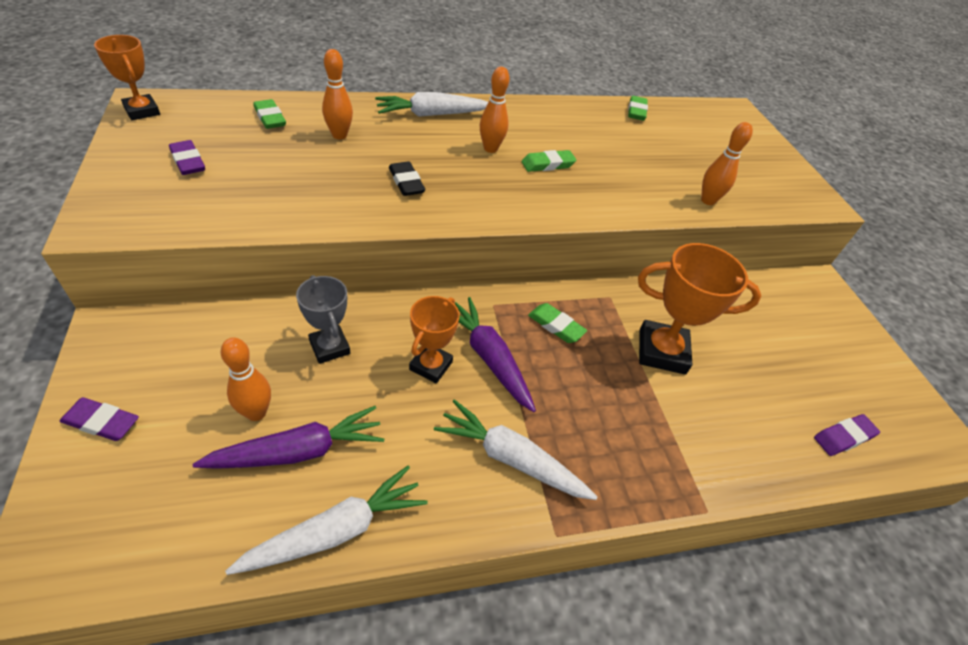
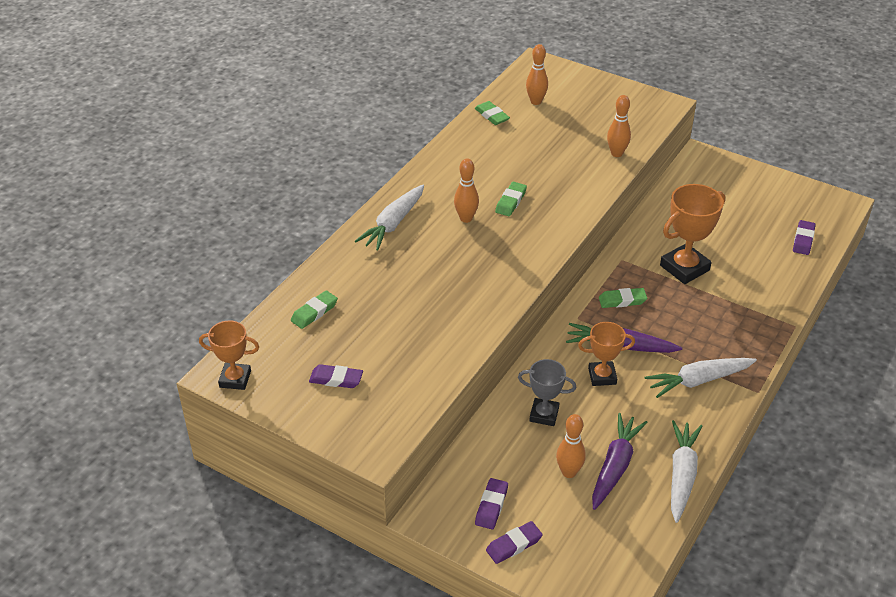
camera: 40 degrees left, 5 degrees down
green eraser [253,99,286,129] -> green eraser turned 60 degrees counterclockwise [291,290,338,329]
orange bowling pin [322,49,353,139] -> orange bowling pin moved to [526,44,548,105]
black eraser [389,161,425,196] -> none
orange trophy [409,296,460,384] -> orange trophy turned 75 degrees counterclockwise [578,322,635,386]
none -> purple eraser [475,478,508,529]

